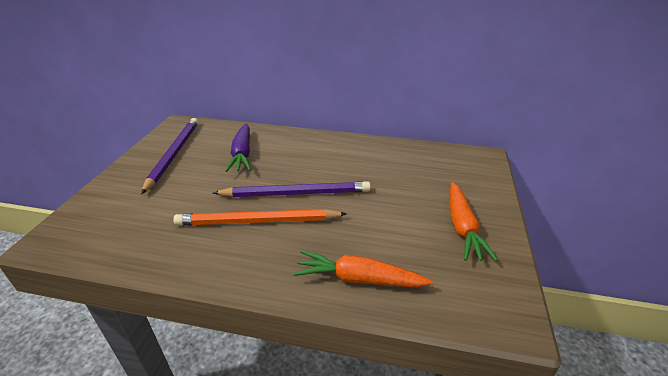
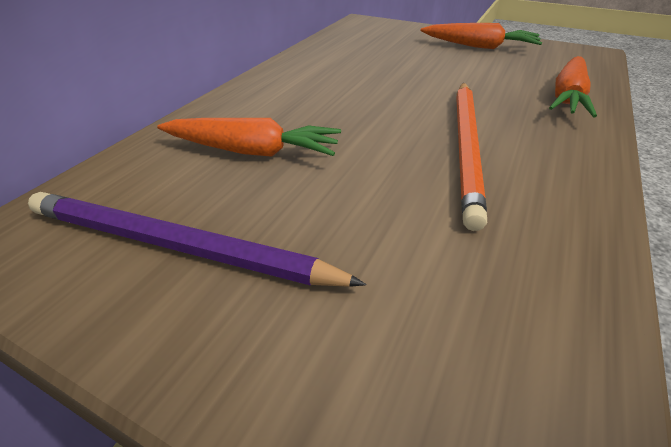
camera: 75 degrees left, 5 degrees up
purple pencil [213,181,371,197] -> none
purple carrot [225,124,251,172] -> orange carrot [157,118,341,157]

